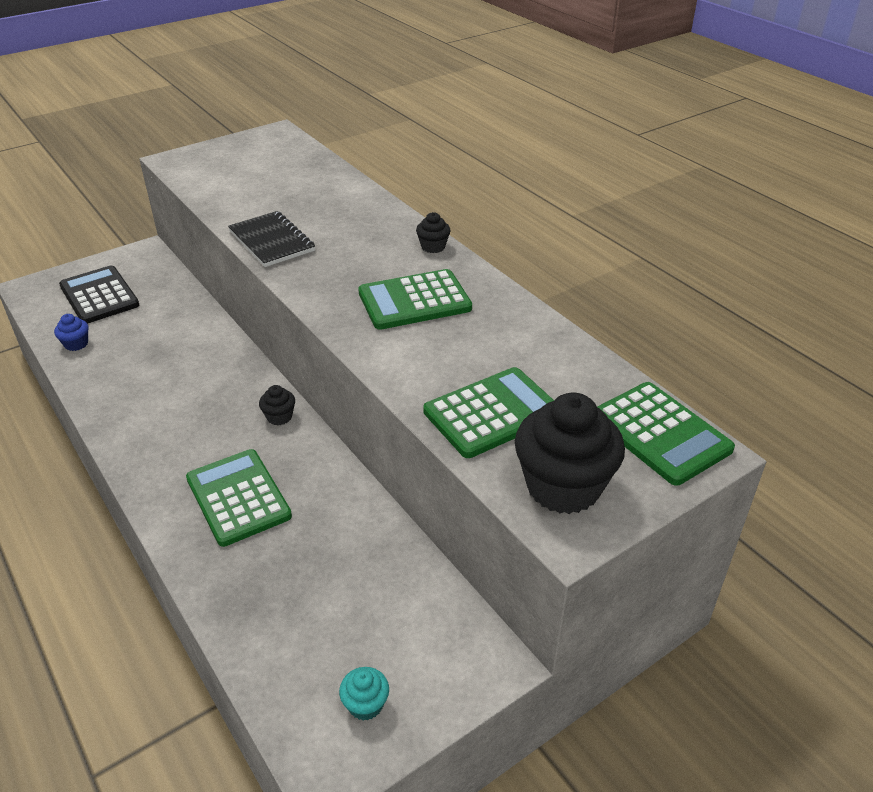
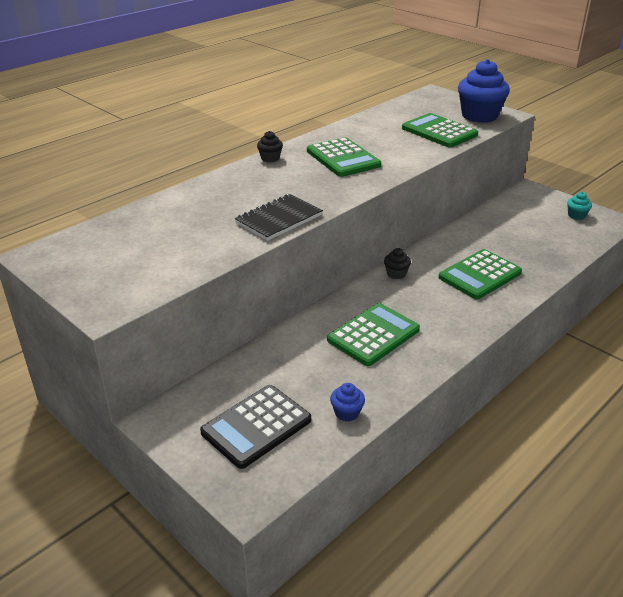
camera: 100 degrees left, 5 degrees down
black cupcake [515,393,625,514] -> blue cupcake [458,59,510,123]
green calculator [597,382,735,486] -> green calculator moved to [327,303,420,366]

